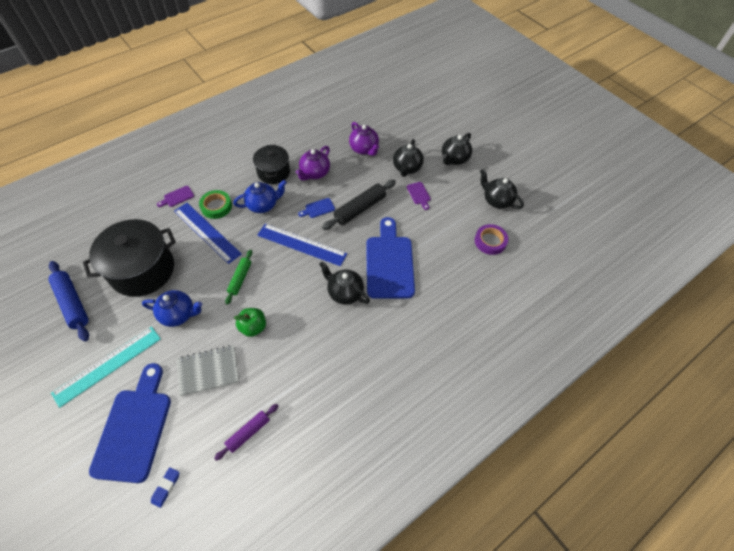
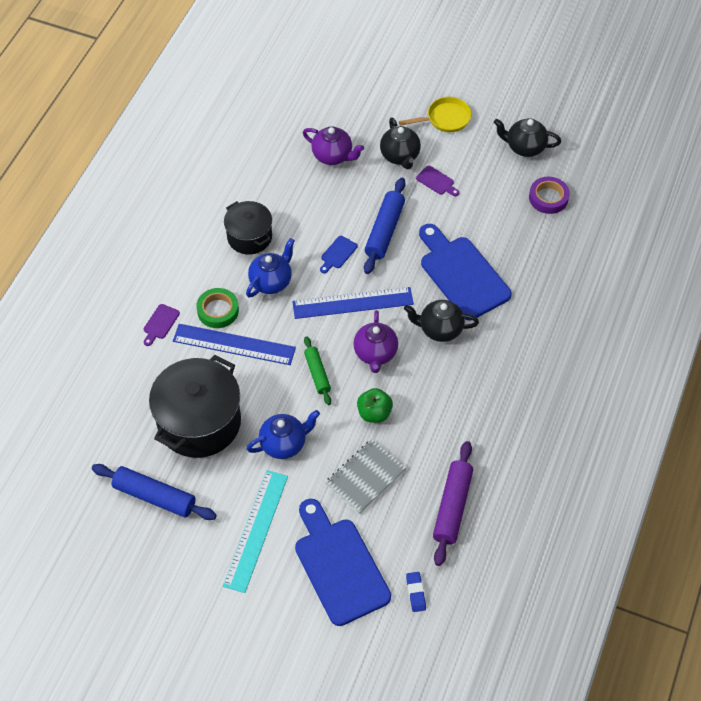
camera: 30 degrees left, 0 degrees up
purple rolling pin [214,404,278,461] -> purple rolling pin [433,441,473,566], size x1.60
purple teapot [296,146,330,181] -> purple teapot moved to [353,310,398,373]
black rolling pin [322,180,396,230] -> blue rolling pin [364,178,406,274]
black teapot [442,133,472,165] -> yellow pan [399,97,472,132]

